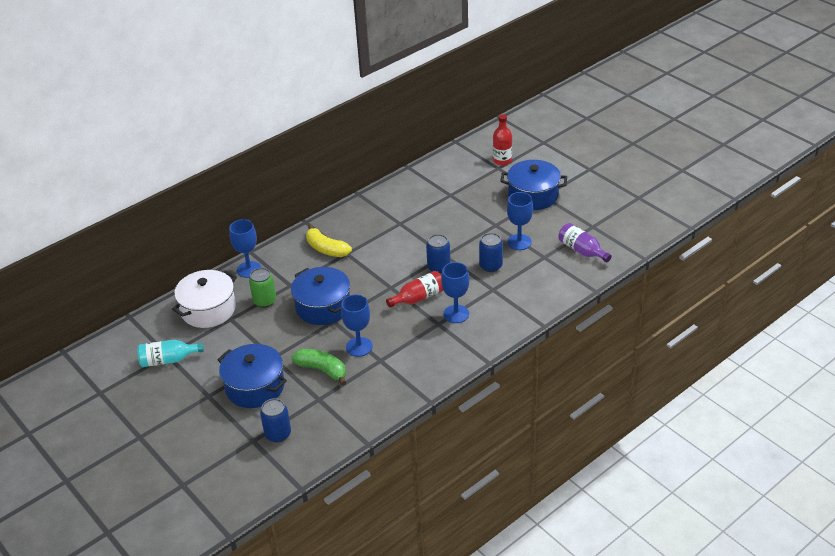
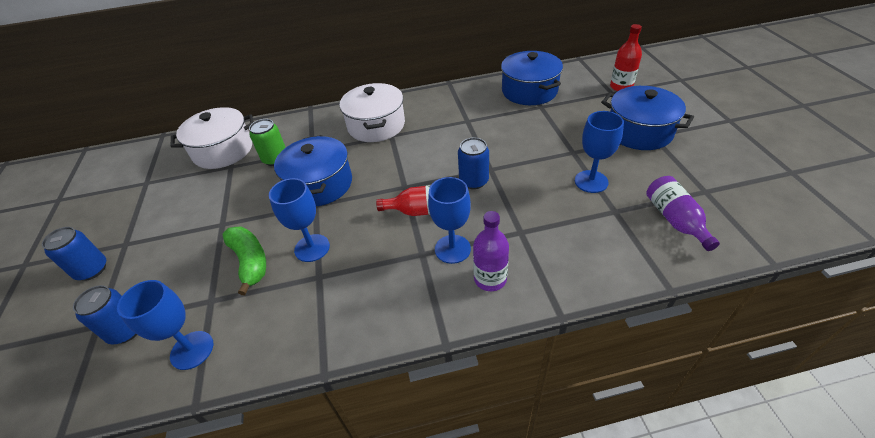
camera: 30 degrees right, 5 degrees up
turquoise bottle [137,340,204,367] -> none
blue pot [217,344,287,408] -> blue pot moved to [501,51,563,105]
blue goblet [229,219,261,278] -> blue goblet moved to [117,280,213,370]
yellow banana [306,224,352,257] -> white pot [340,83,405,142]
blue can [479,233,503,272] -> blue can moved to [42,227,106,281]
none -> purple bottle [473,211,509,291]

